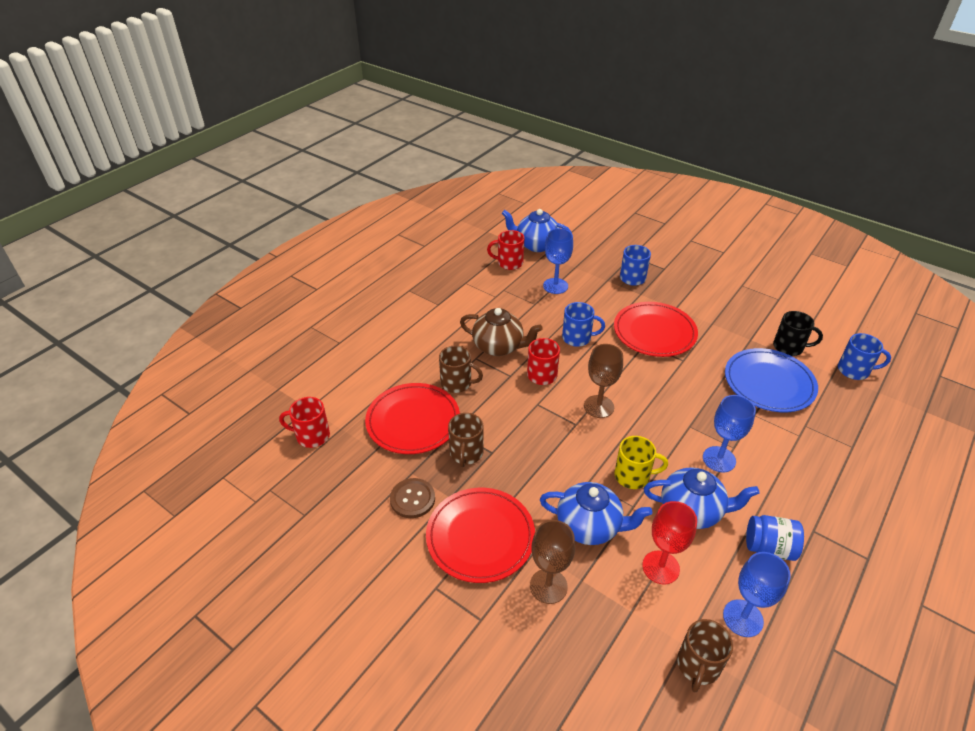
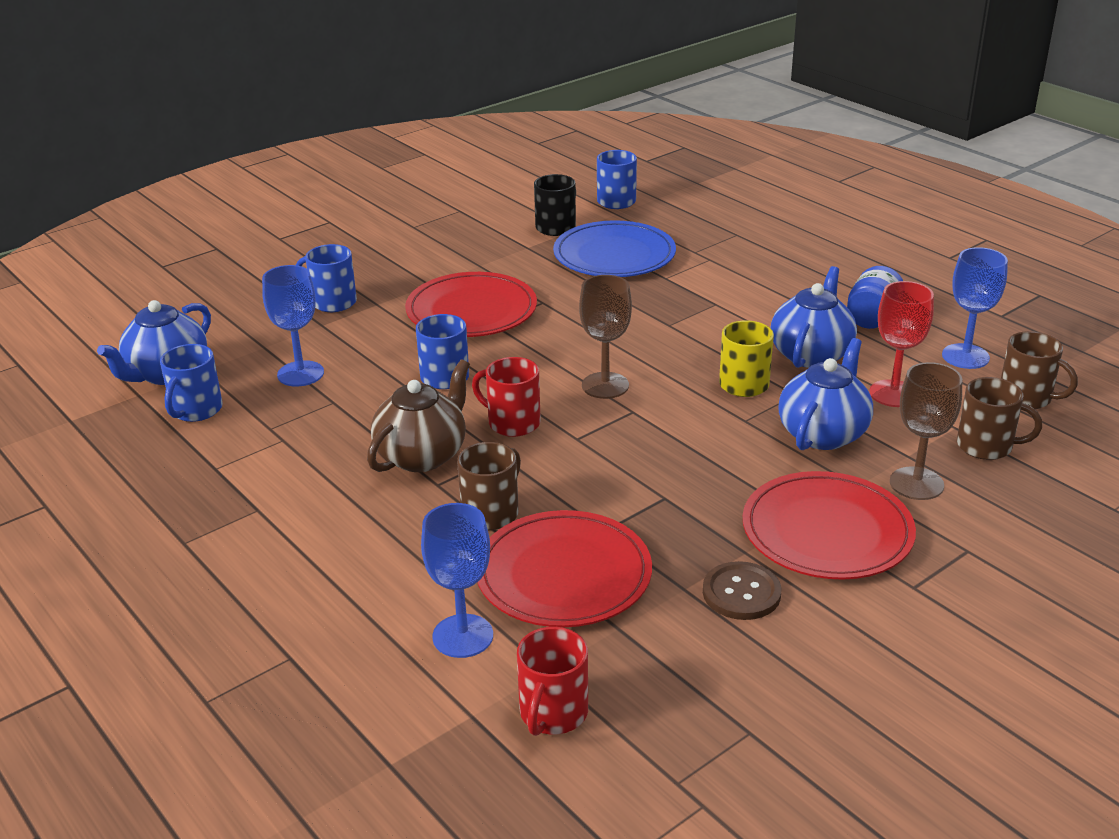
camera: 75 degrees left, 10 degrees down
brown mug [448,413,483,467] -> brown mug moved to [957,377,1042,460]
red mug [487,230,524,270] -> blue mug [160,344,223,422]
blue goblet [703,395,756,472] -> blue goblet moved to [421,503,493,658]

